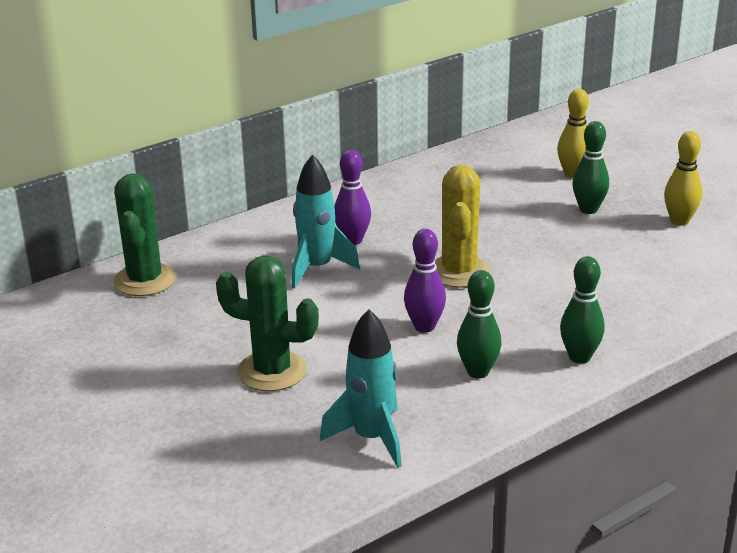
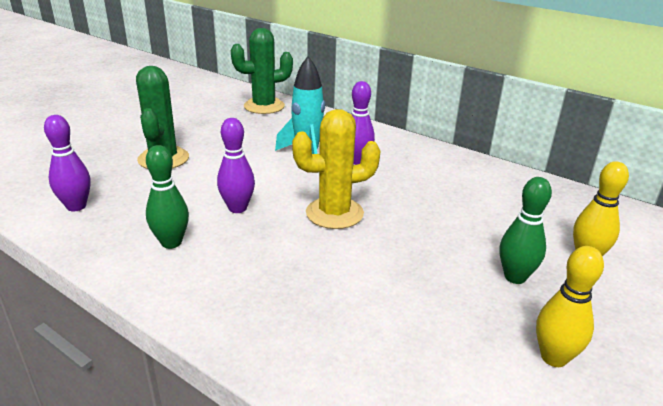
camera: 70 degrees right, 0 degrees up
turquoise rocket [320,309,402,468] -> purple bowling pin [44,115,91,211]
green bowling pin [560,256,605,364] -> none

